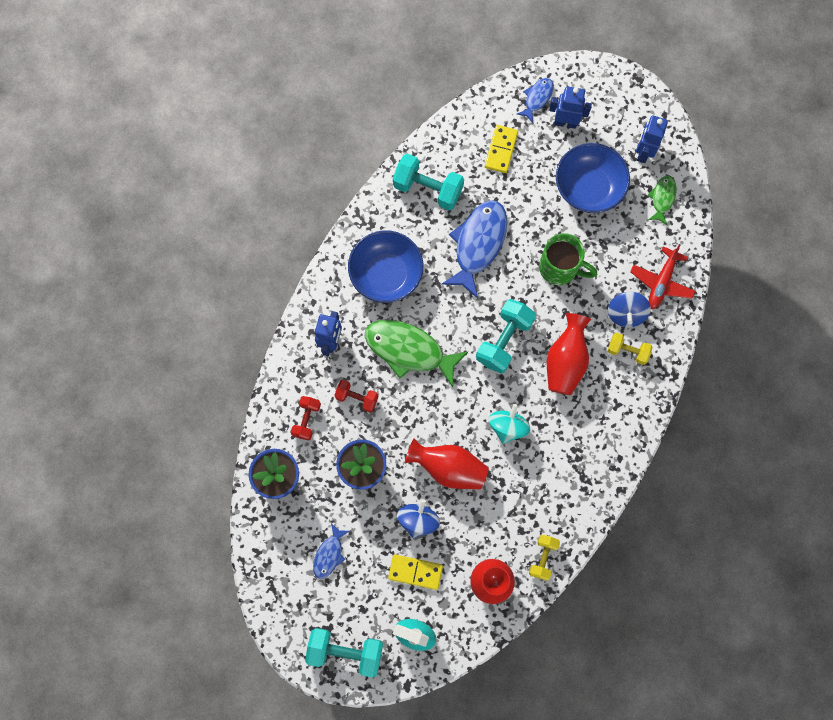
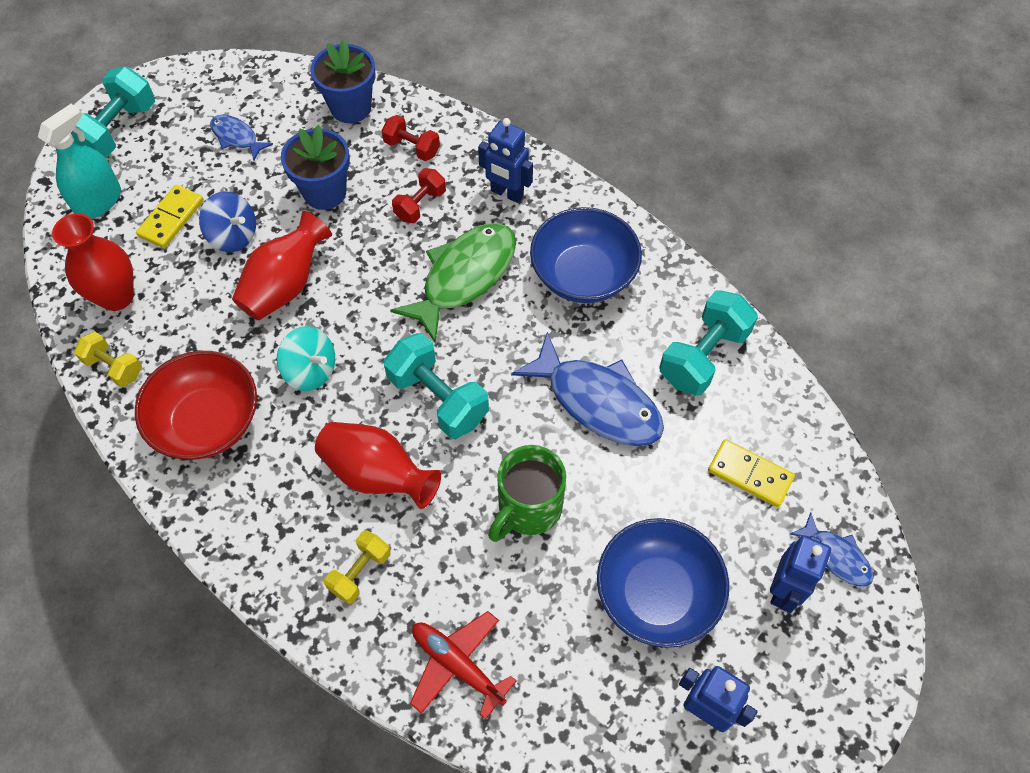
camera: 105 degrees right, 15 degrees down
blue spinning top [608,292,651,327] -> none
green fish [648,175,677,225] -> none
none -> red bowl [135,351,257,459]

